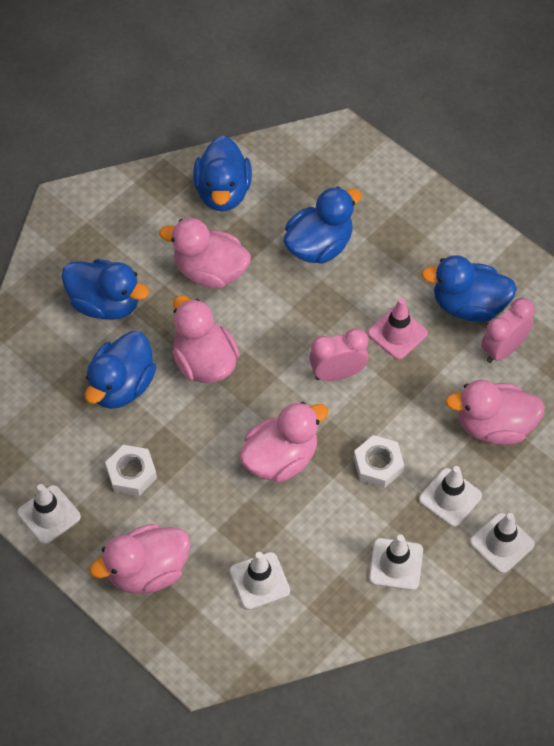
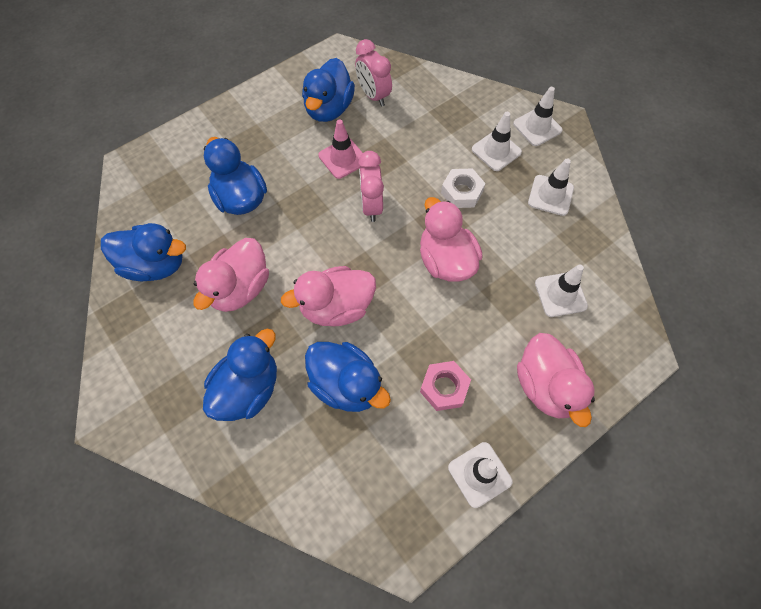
camera: 80 degrees left, 5 degrees up
white nut [105,445,157,496] -> pink nut [420,361,471,411]
pink duck [445,380,545,445] -> none

